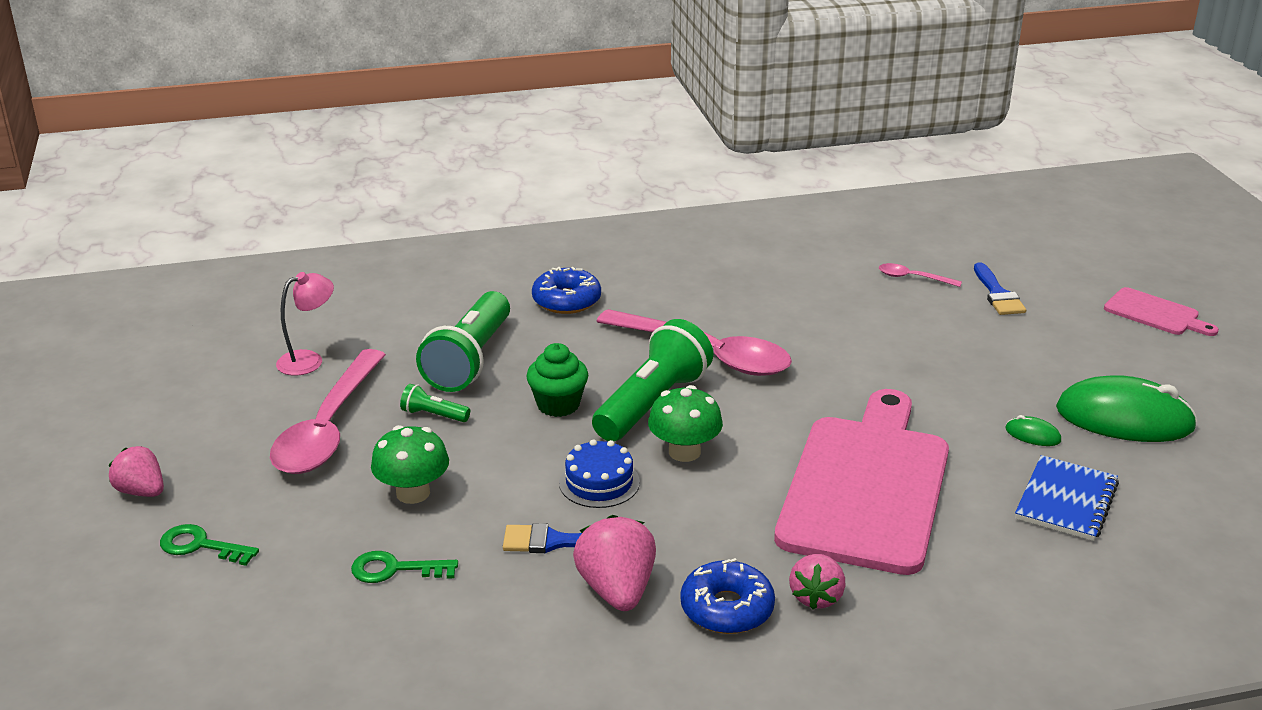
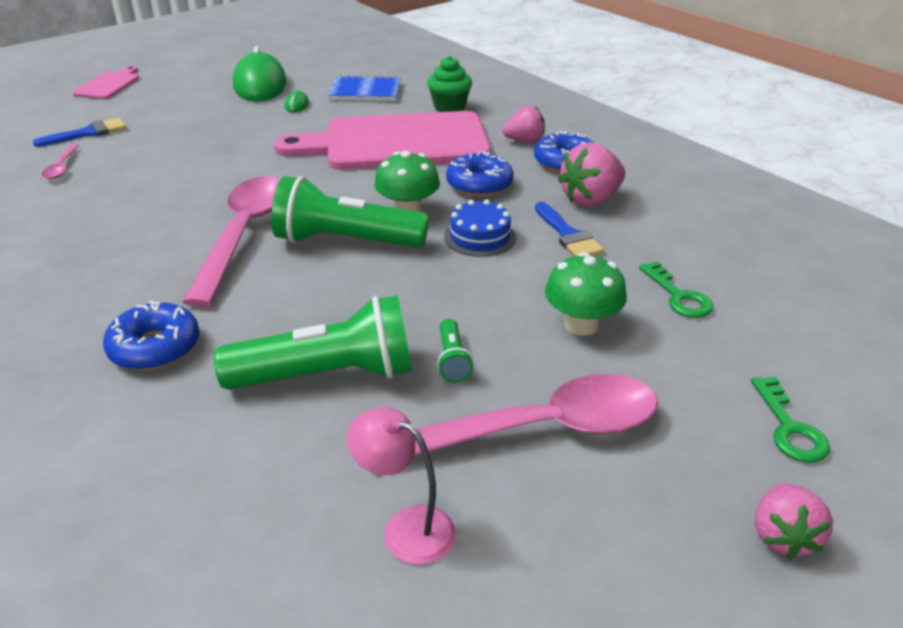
camera: 115 degrees left, 5 degrees up
green cupcake [526,343,588,417] -> green cupcake moved to [427,56,472,112]
none -> blue donut [446,151,514,197]

